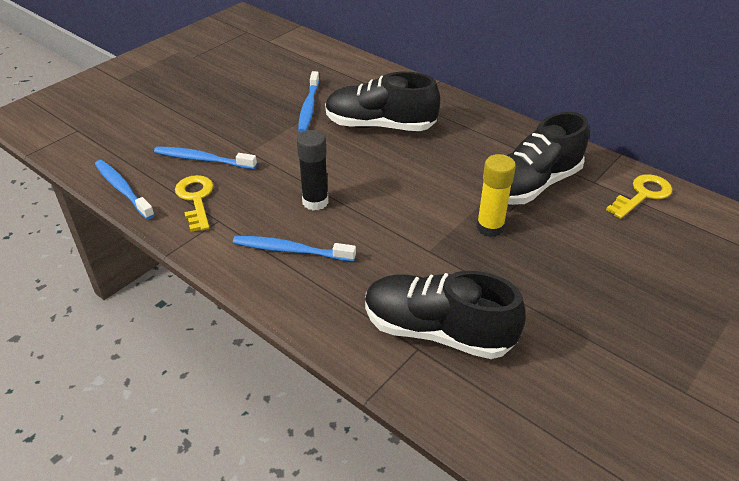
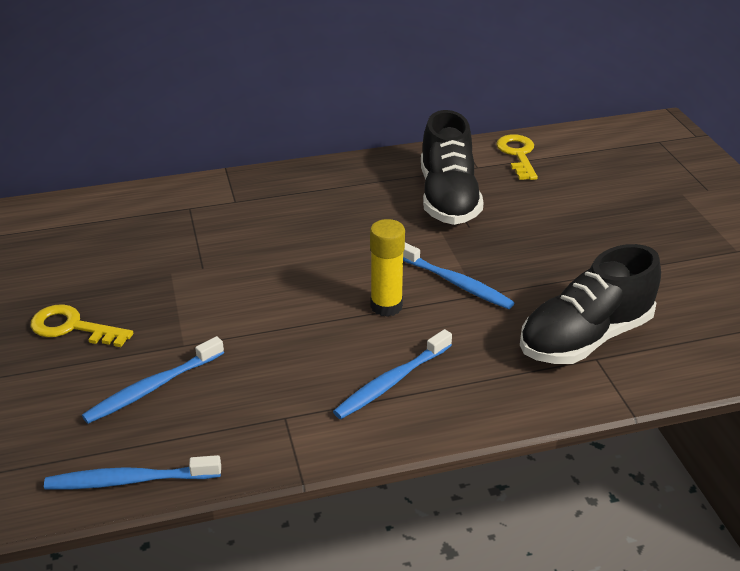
camera: 55 degrees left, 5 degrees down
yellow key [175,175,213,232] -> yellow key moved to [31,304,133,347]
black glue stick [297,130,328,210] -> none
blue toothbrush [298,71,319,132] -> blue toothbrush moved to [403,243,515,309]
black shoe [325,71,440,131] -> none
yellow glue stick [476,154,516,237] -> yellow glue stick moved to [370,219,405,317]

